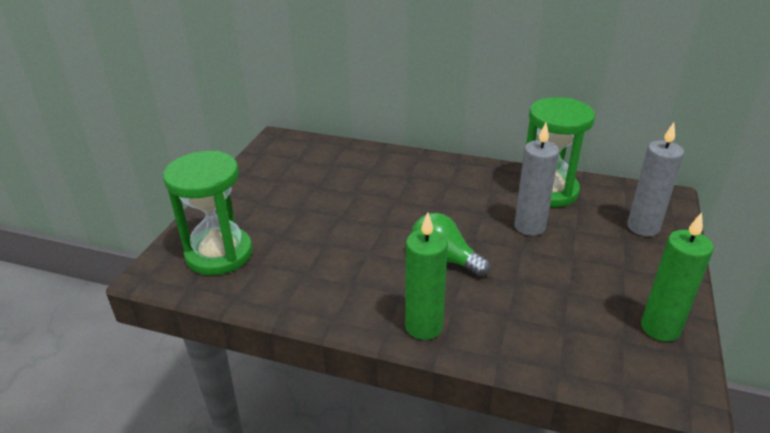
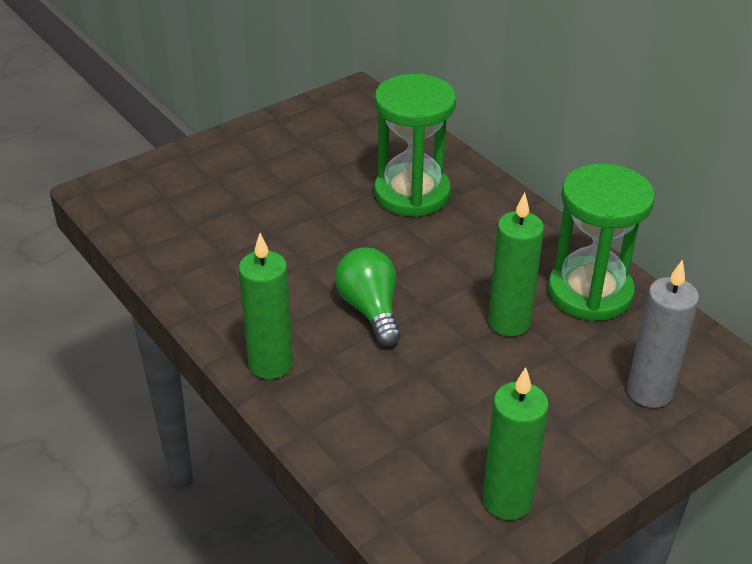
camera: 35 degrees right, 5 degrees up
green hourglass [163,151,253,275] -> green hourglass moved to [374,74,456,217]
grey candle [514,123,559,236] -> green candle [488,193,544,336]

